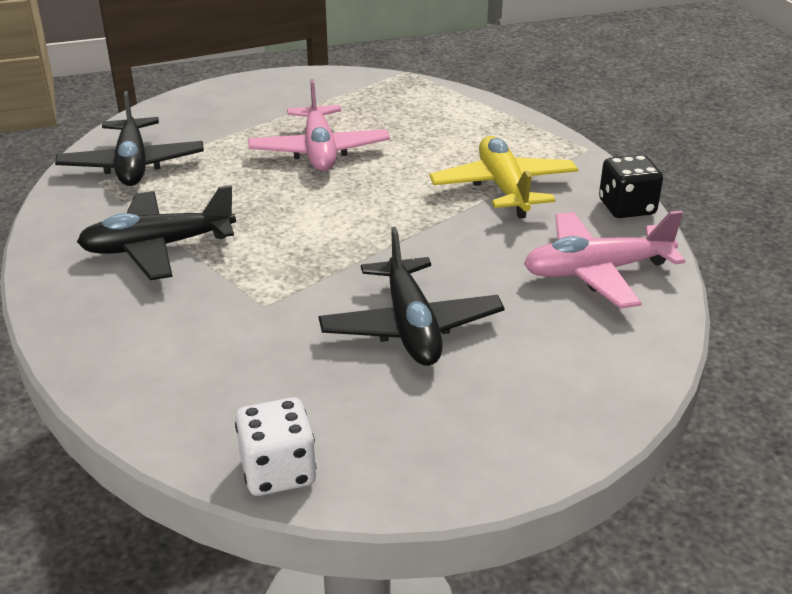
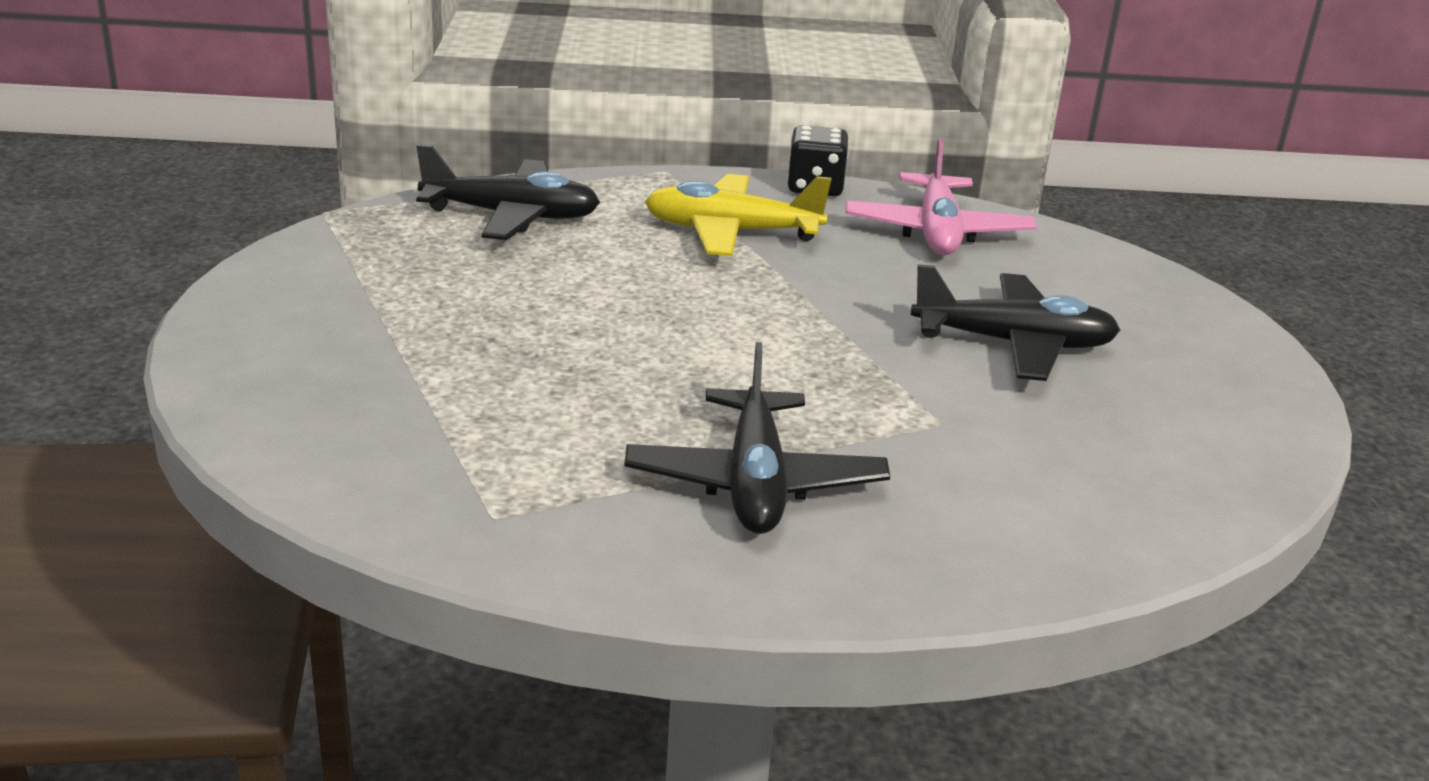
camera: 75 degrees left, 5 degrees down
black plane [55,91,204,186] -> black plane moved to [416,144,600,240]
white dice [235,397,317,496] -> none
pink plane [248,79,390,171] -> none

